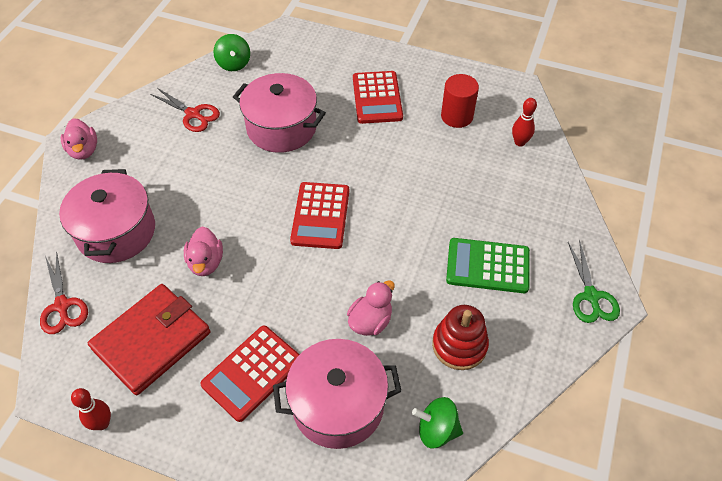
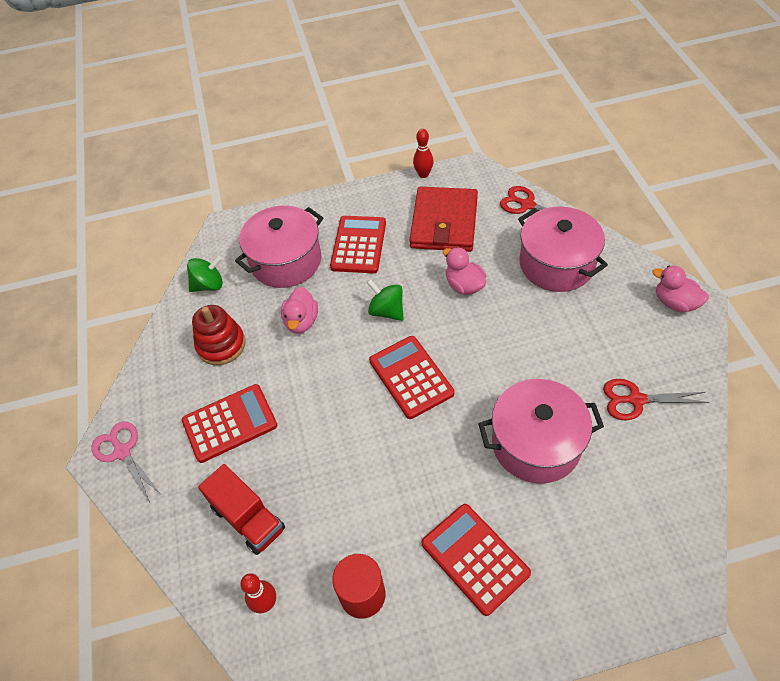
camera: 150 degrees right, 0 degrees up
green spinning top [213,34,250,71] -> green spinning top moved to [367,279,404,321]
green calculator [446,238,530,293] -> red calculator [182,384,277,463]
green scissors [568,240,620,323] -> pink scissors [91,421,160,503]
none -> red truck [198,464,285,555]

